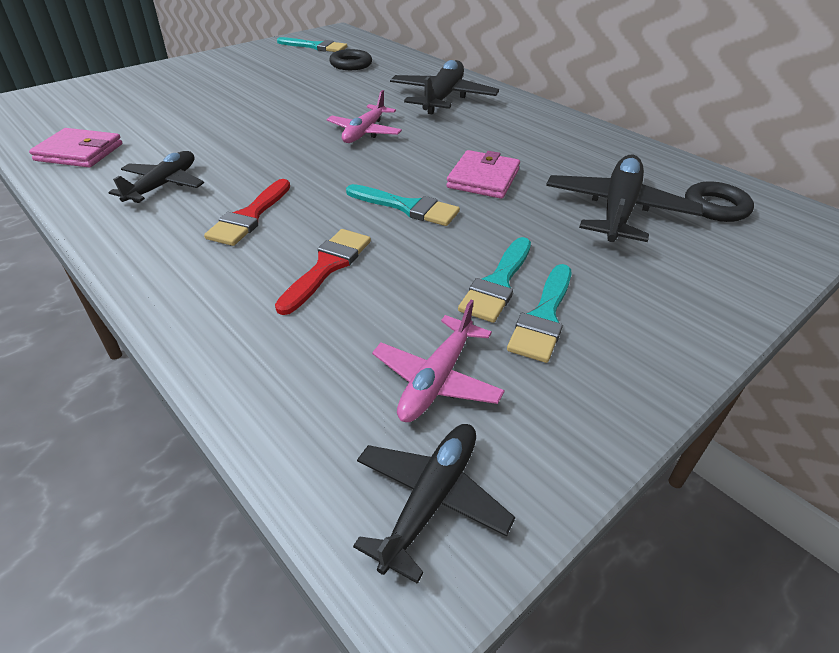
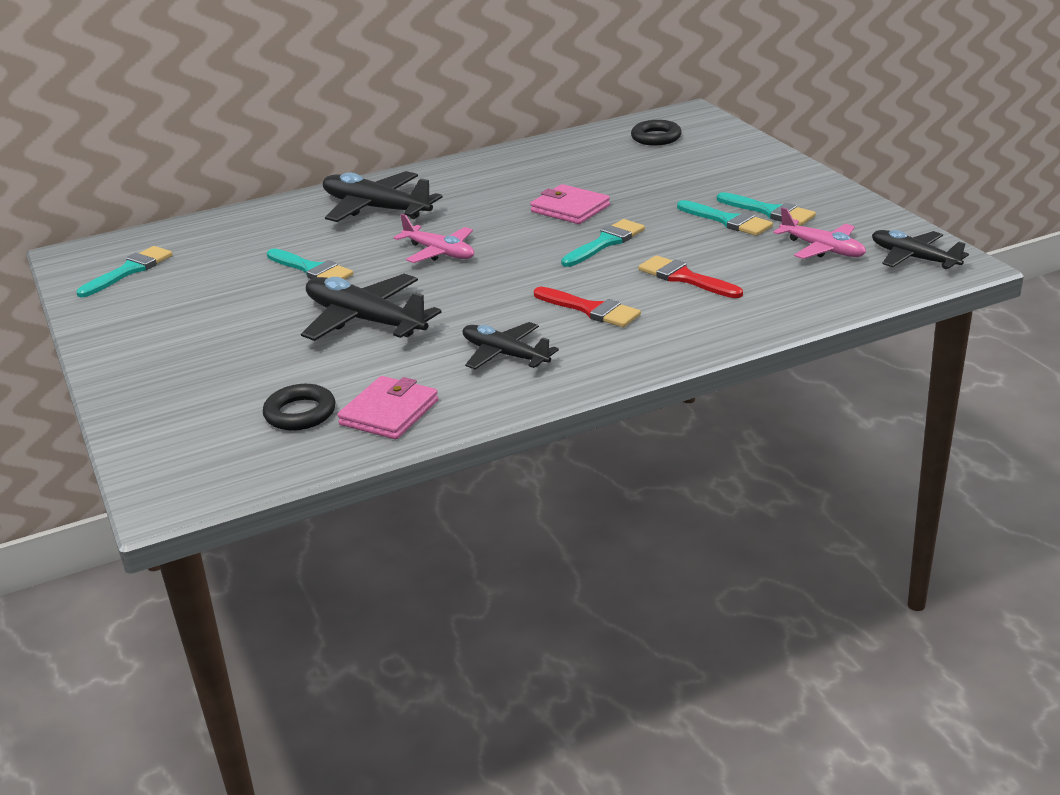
camera: 70 degrees left, 10 degrees down
black ring [329,49,372,70] -> black ring moved to [263,384,336,431]
black plane [546,155,703,242] -> black plane moved to [301,274,442,341]
none -> turquoise brush [267,248,353,279]

